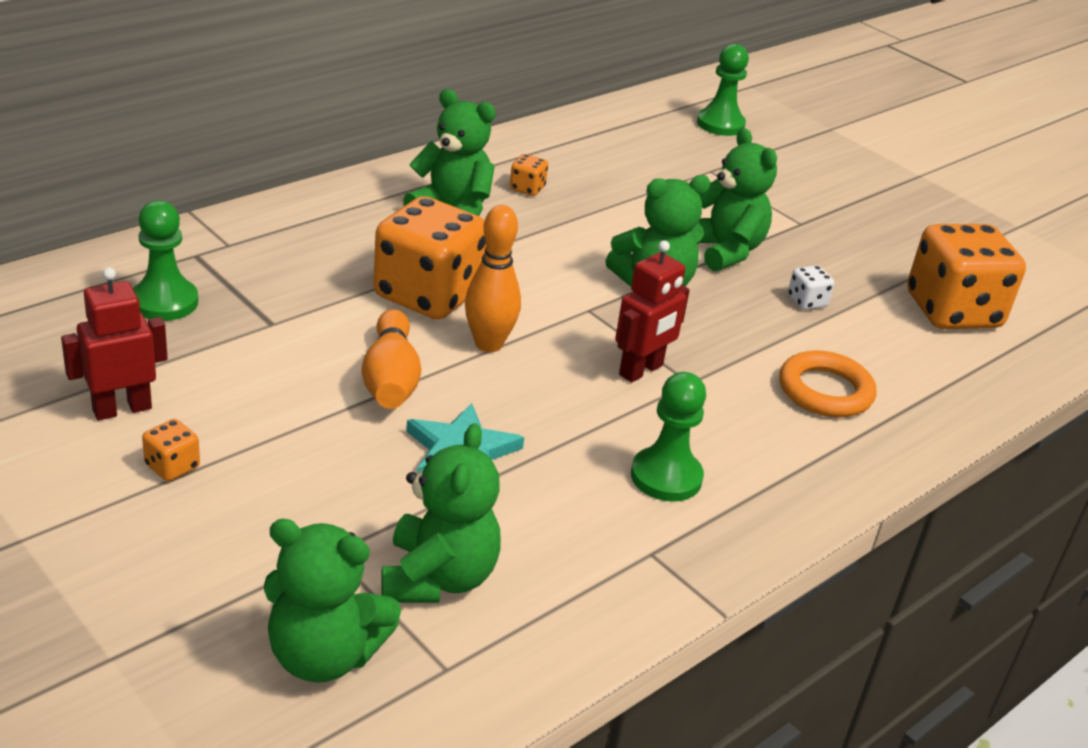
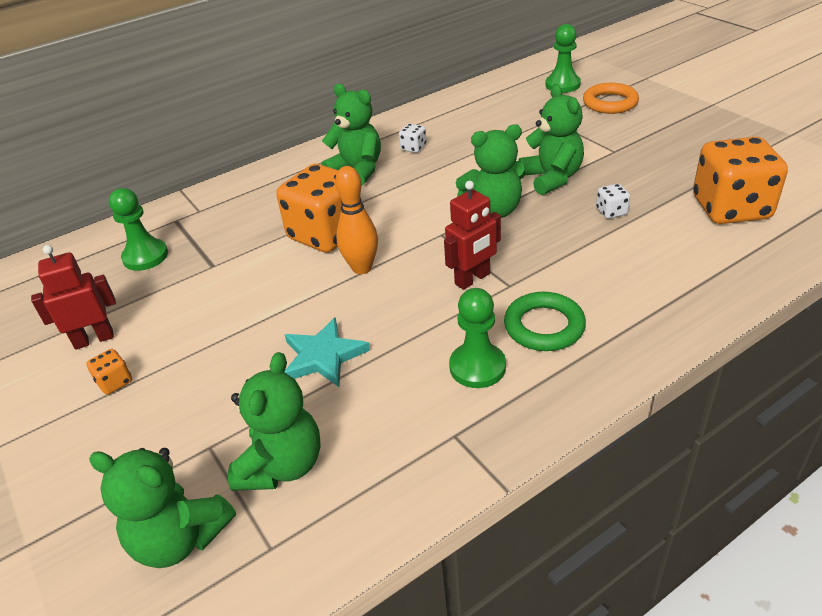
camera: 15 degrees right, 5 degrees up
orange bowling pin [362,309,421,409] -> none
orange dice [510,154,548,196] -> white dice [399,124,426,153]
orange ring [779,350,876,417] -> orange ring moved to [583,83,639,114]
none -> green ring [504,292,586,351]

